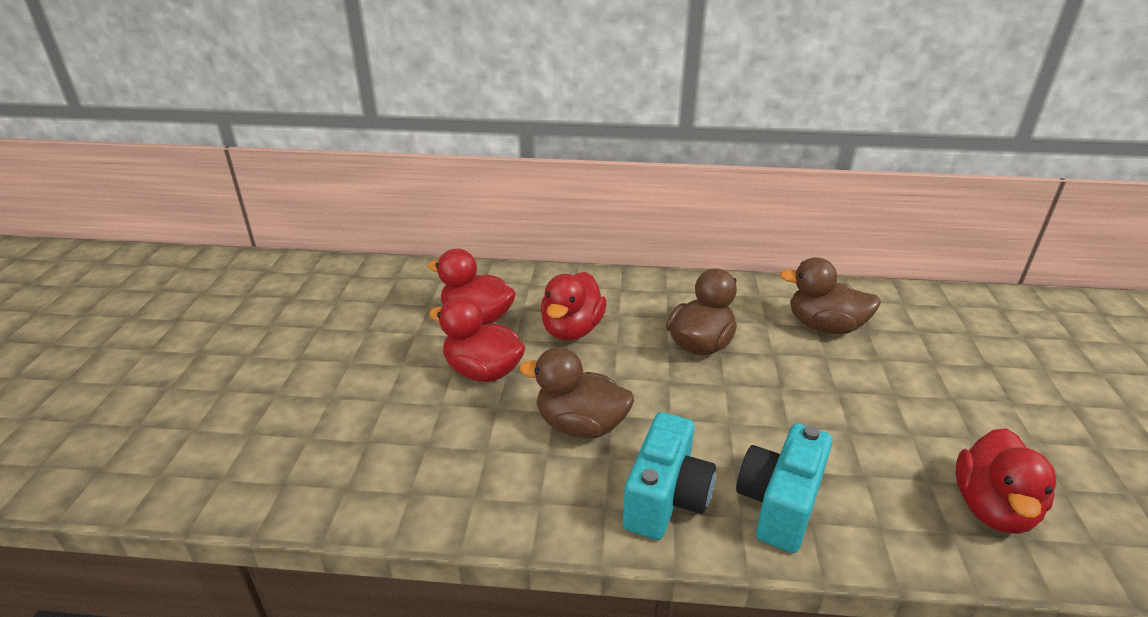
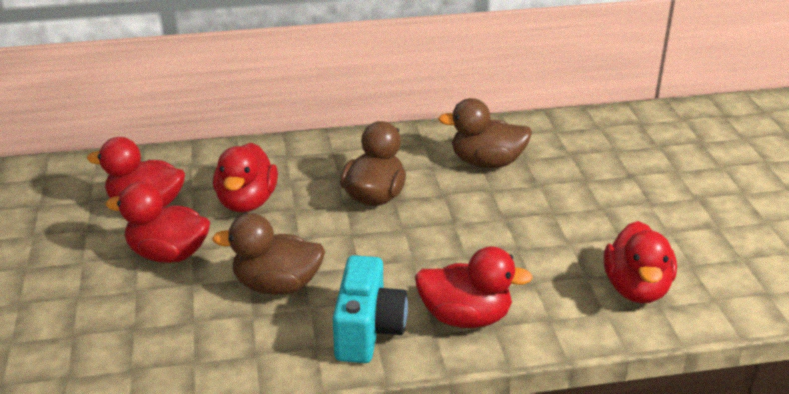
camera: 15 degrees left, 0 degrees up
turquoise camera [736,423,833,553] -> red duck [415,247,533,328]

